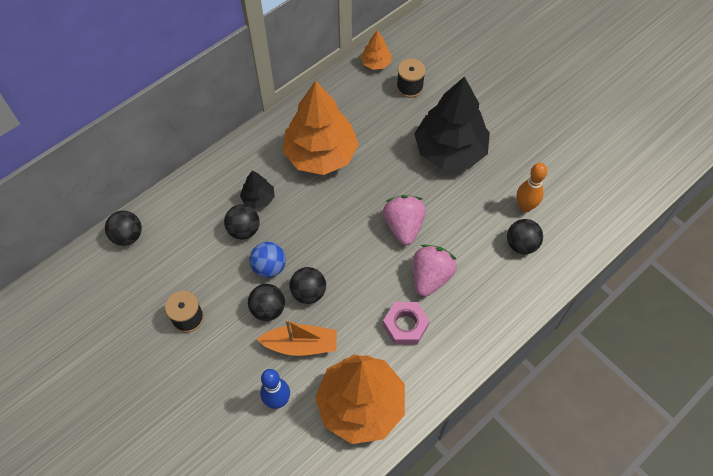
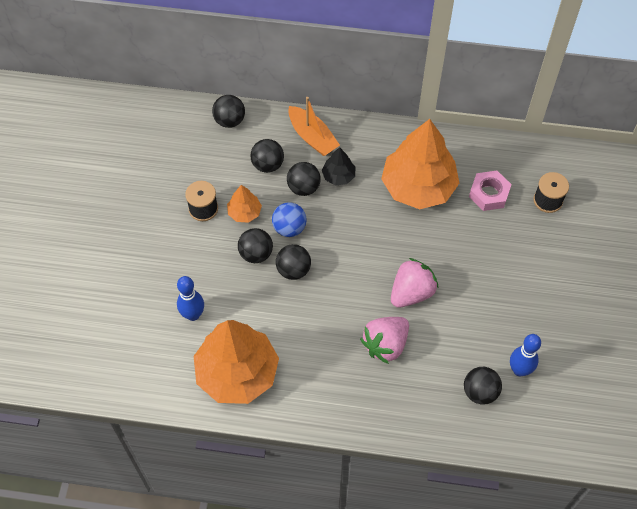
camera: 50 degrees right, 0 degrees up
orange boat [257,319,337,356] -> orange boat moved to [288,97,340,156]
orange tree [361,30,391,70] -> orange tree moved to [227,185,262,223]
pink nut [383,302,430,345] -> pink nut moved to [469,170,512,211]
pink strawberry [413,245,457,297] -> pink strawberry turned 150 degrees clockwise [360,317,409,364]
black tree [414,76,490,169] -> none
orange bowling pin [517,163,547,212] -> blue bowling pin [510,334,541,376]
none -> black ball [251,139,284,173]

